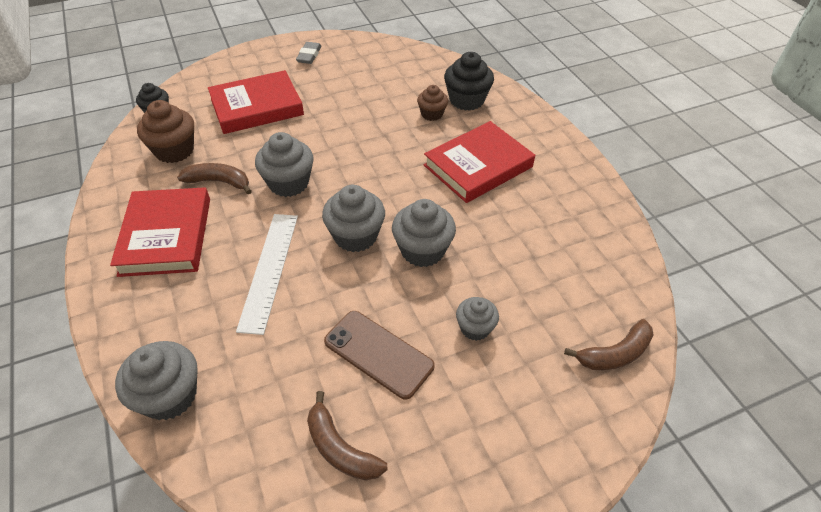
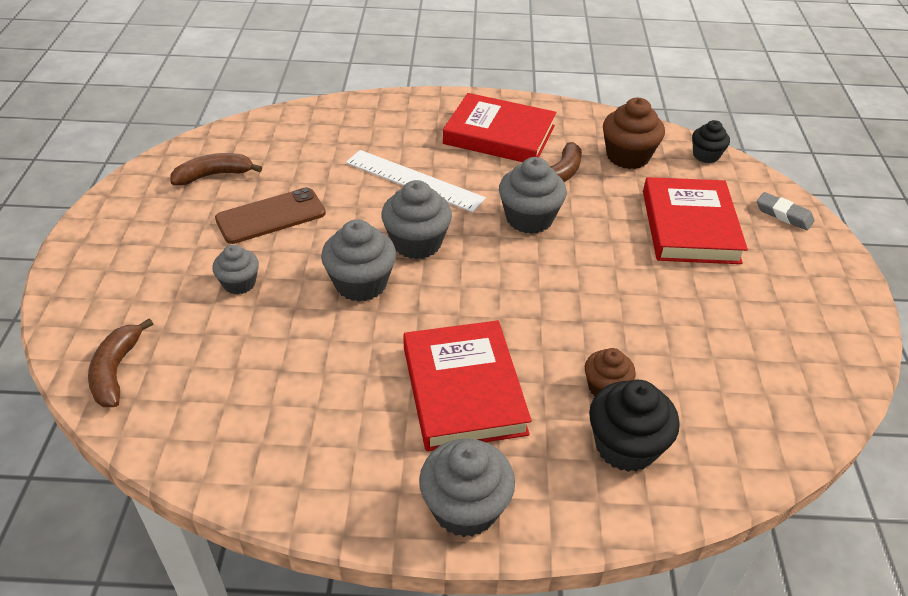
camera: 115 degrees right, 5 degrees down
grey cupcake [115,341,198,420] -> grey cupcake moved to [419,439,515,537]
grey eraser [296,42,321,64] -> grey eraser moved to [757,192,815,230]

